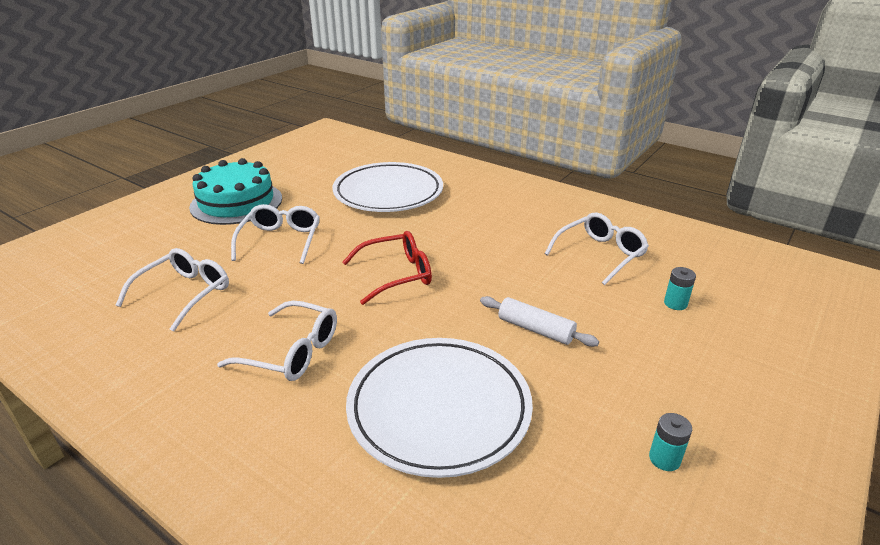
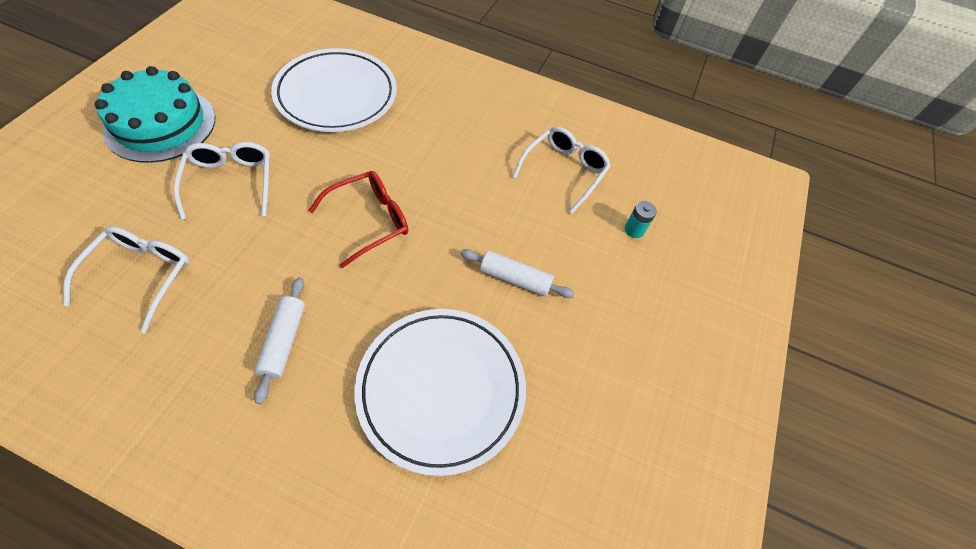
camera: 20 degrees left, 25 degrees up
white glasses [217,300,337,381] -> white rolling pin [254,277,305,404]
turquoise battery [649,413,692,471] -> none

